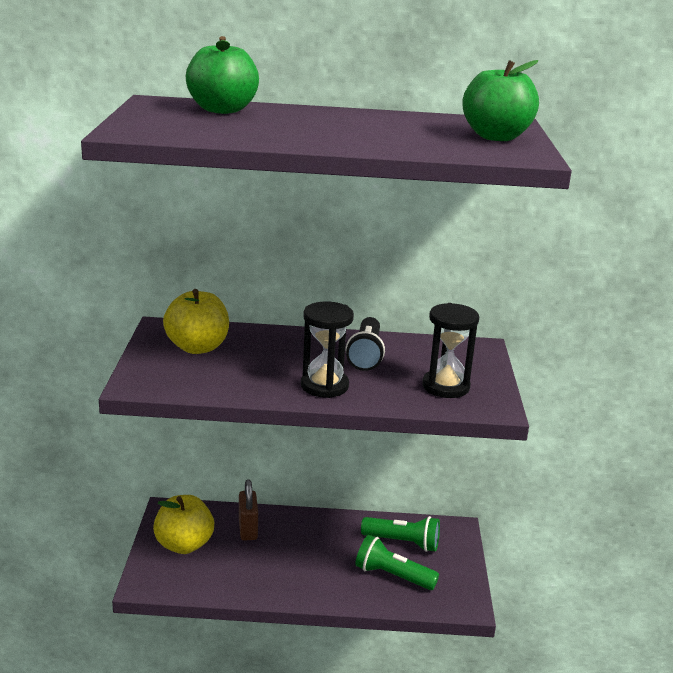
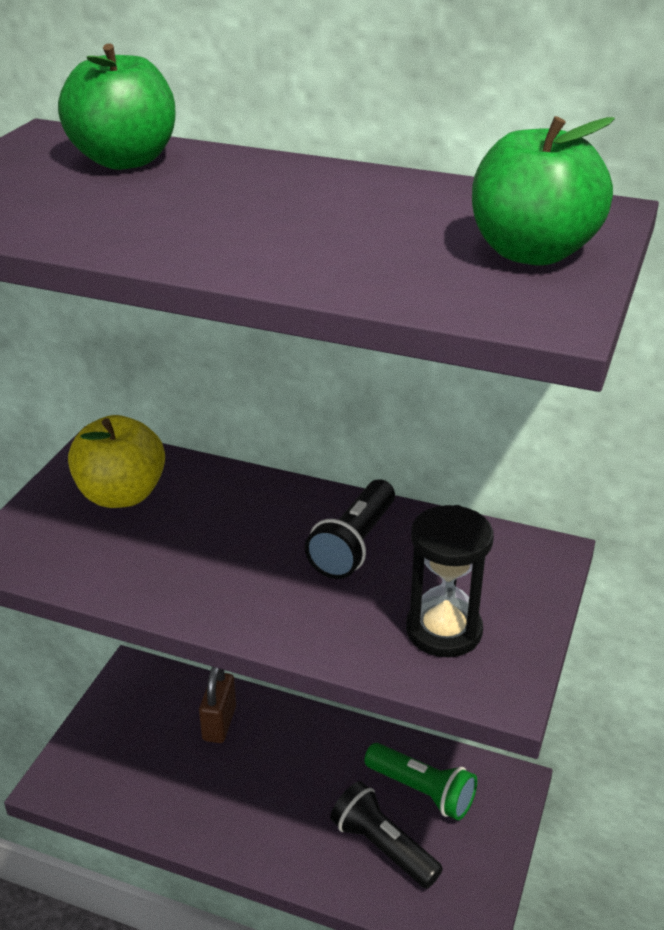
camera: 20 degrees right, 10 degrees up
yellow apple [153,495,214,554] -> none
black hourglass [301,302,354,398] -> none
green flashlight [355,535,439,590] -> black flashlight [330,781,443,888]

